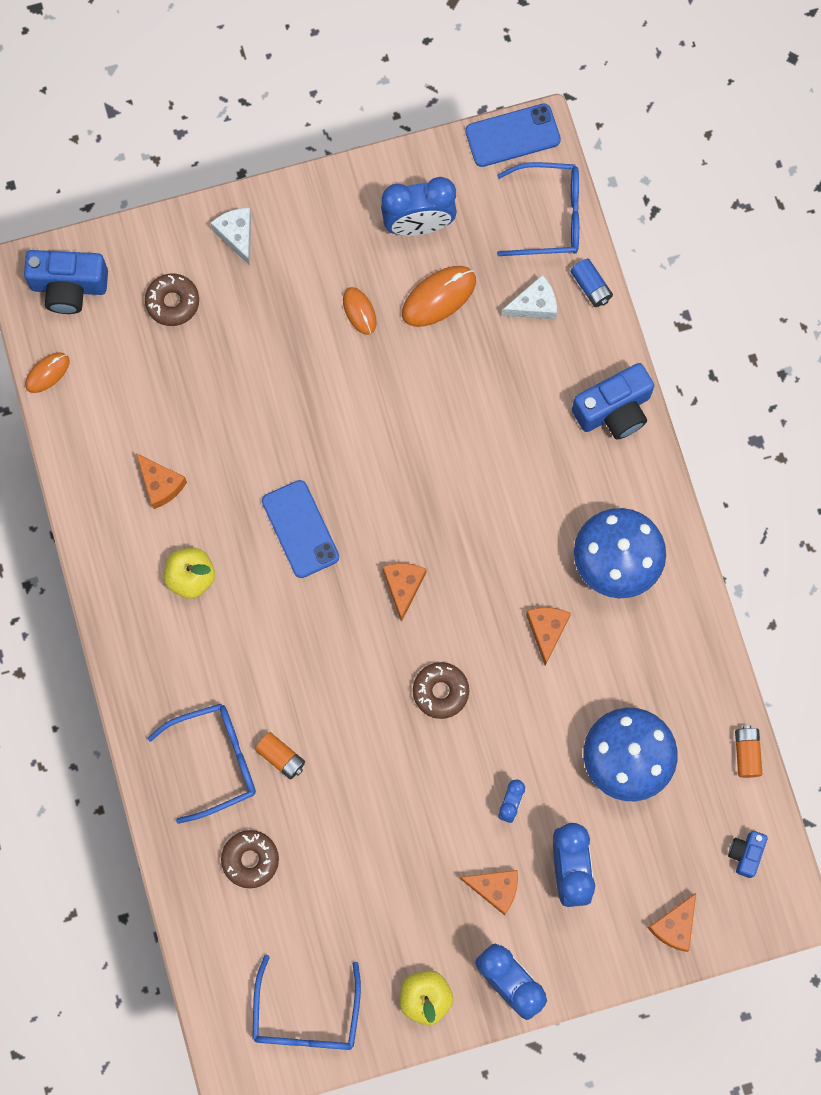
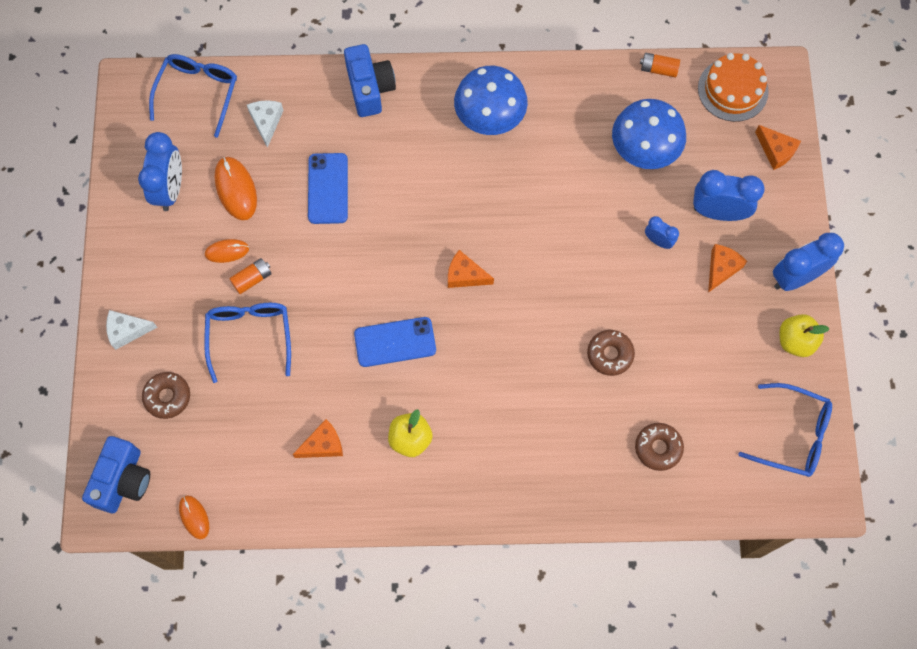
camera: 75 degrees left, 5 degrees down
blue glasses [147,704,256,824] -> blue glasses moved to [204,303,291,383]
orange battery [255,732,305,780] -> orange battery moved to [229,258,272,294]
brown donut [413,662,469,719] -> brown donut moved to [587,330,635,376]
blue phone [465,103,561,167] -> blue phone moved to [308,153,348,224]
orange cheese [526,607,571,666] -> none
blue battery [570,258,613,307] -> none
blue camera [728,831,768,878] -> orange cake [698,53,769,122]

